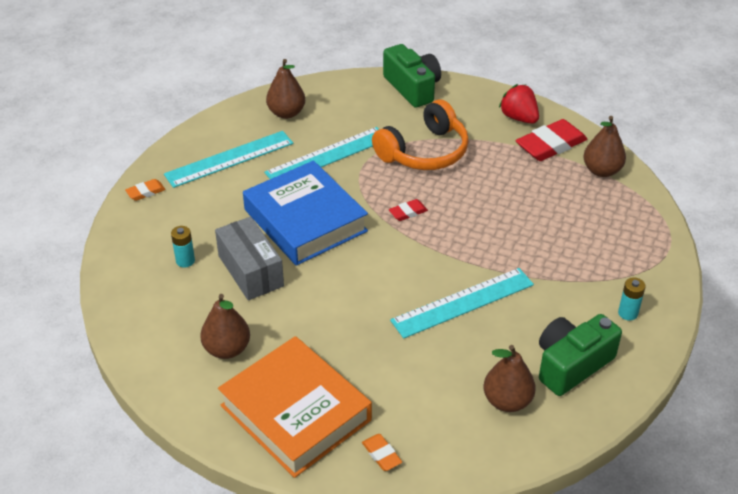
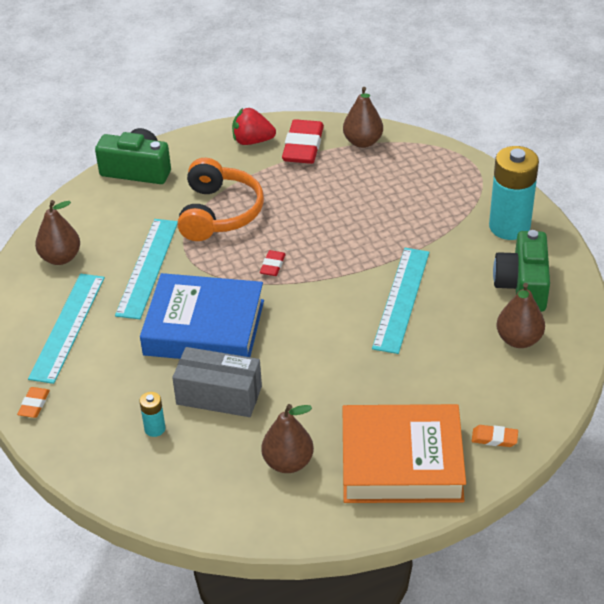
camera: 45 degrees left, 0 degrees up
turquoise battery [618,277,646,320] -> turquoise battery [489,146,539,240], size x2.25

